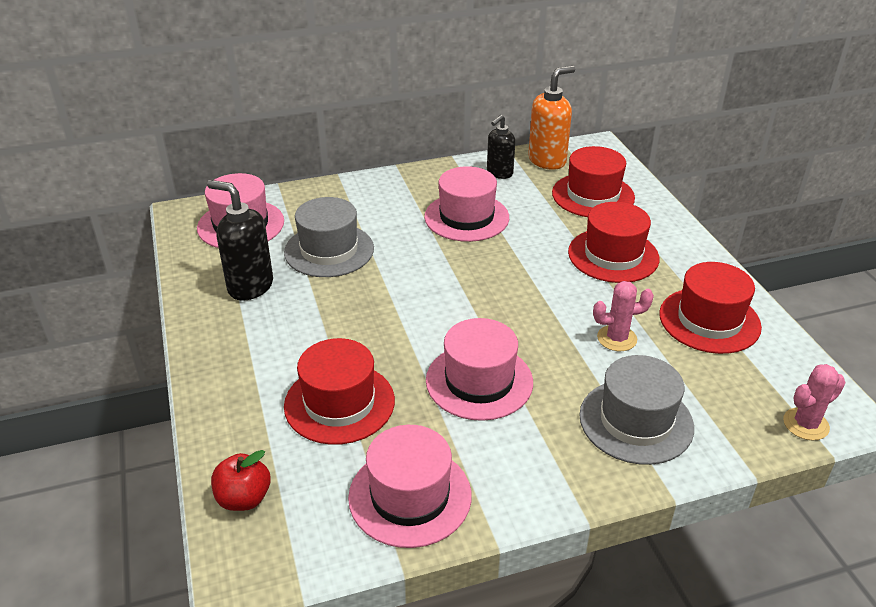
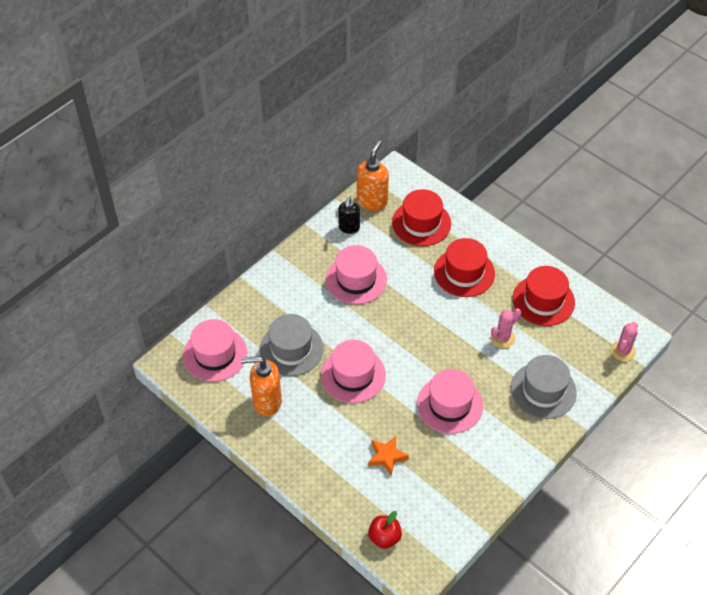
camera: 30 degrees left, 15 degrees up
black soap dispenser [207,180,273,301] -> orange soap dispenser [241,356,282,416]
red hat [284,338,395,445] -> orange star [368,436,409,476]
pink hat [348,425,472,548] -> pink hat moved to [321,340,386,403]

